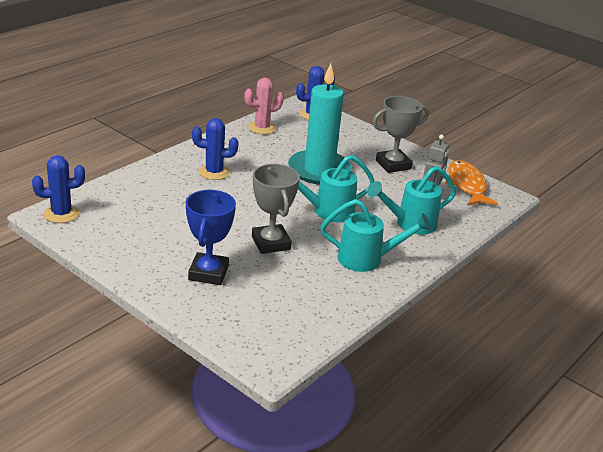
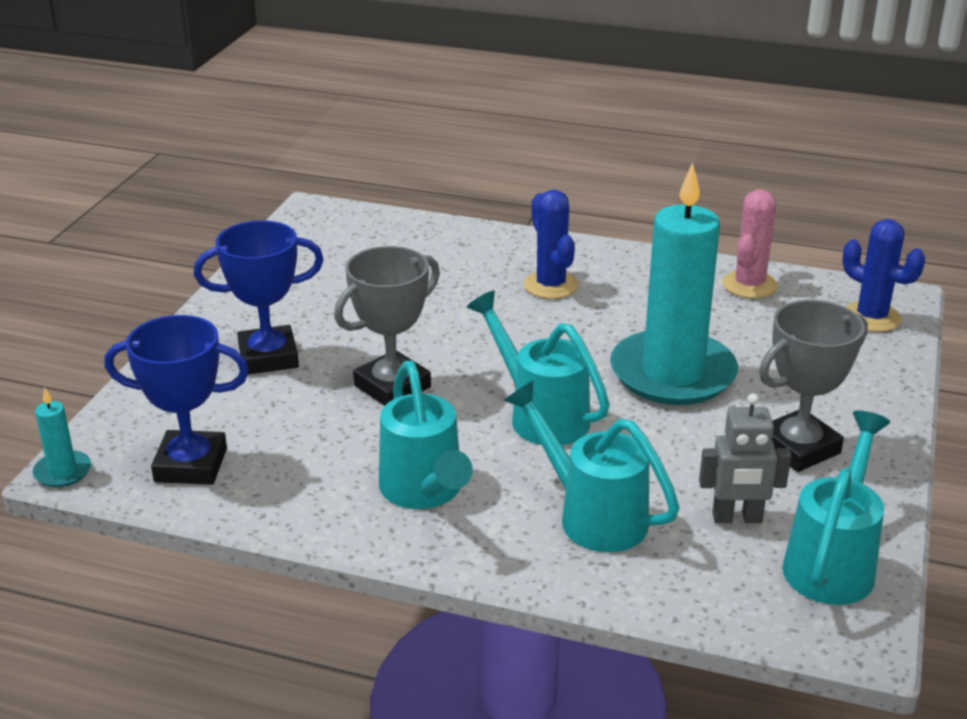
camera: 70 degrees right, 0 degrees up
blue cactus [32,155,85,223] -> none
pink cactus [244,78,284,134] -> pink cactus turned 75 degrees clockwise [722,189,778,298]
grey trophy [373,96,429,173] -> grey trophy turned 75 degrees counterclockwise [759,300,868,472]
orange fish [445,160,498,206] -> turquoise watering can [782,411,890,605]
none -> turquoise candle [33,387,91,487]
none -> blue trophy [104,315,249,485]

